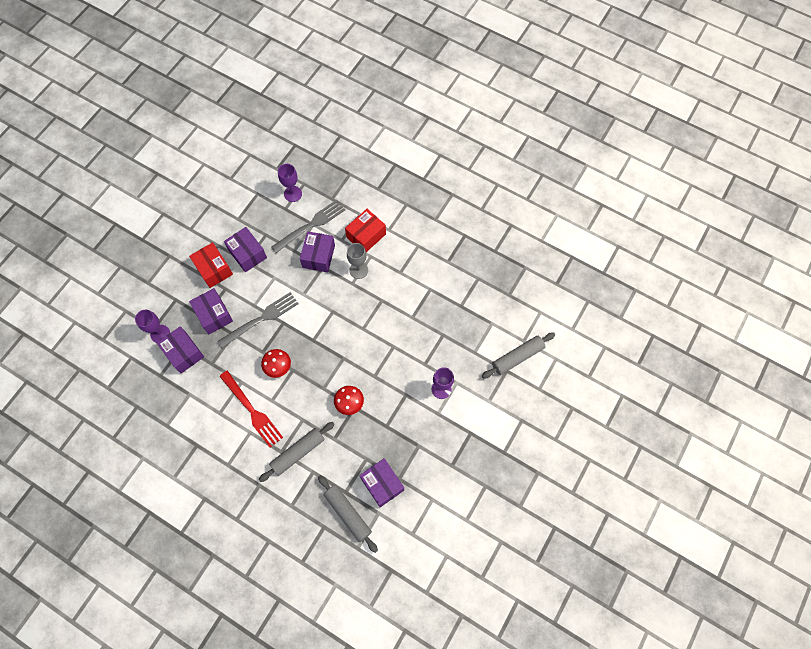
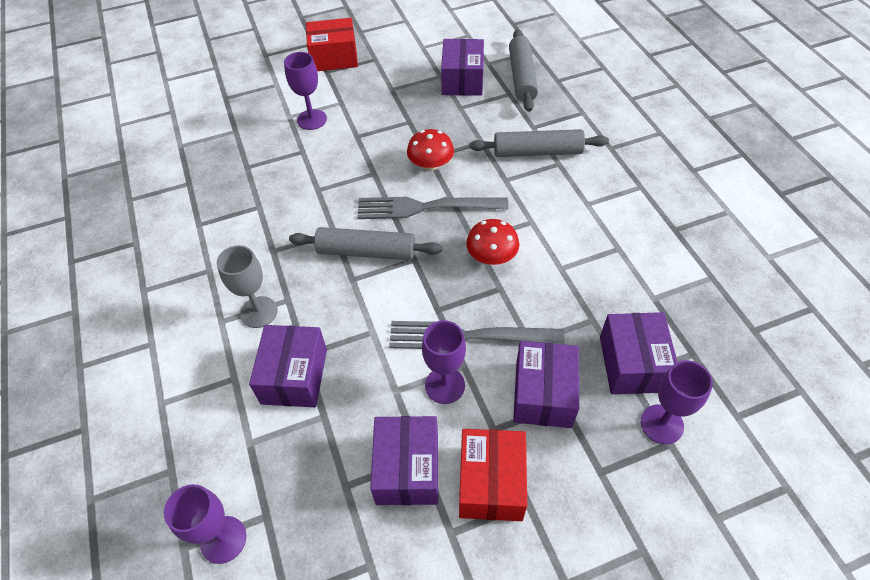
camera: 140 degrees left, 15 degrees down
red fork [219,370,283,447] -> none
grey fork [271,200,345,253] -> grey fork moved to [357,197,508,219]
purple box [300,231,335,272] -> purple box turned 45 degrees counterclockwise [249,325,327,407]
red box [345,209,386,252] -> red box moved to [306,18,358,71]
grey rolling pin [482,332,555,379] -> grey rolling pin moved to [289,227,442,260]
none -> purple goblet [422,320,466,404]

